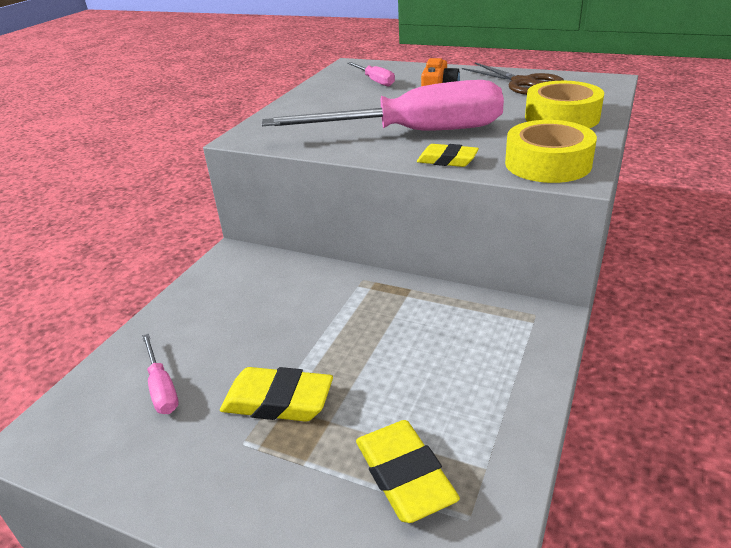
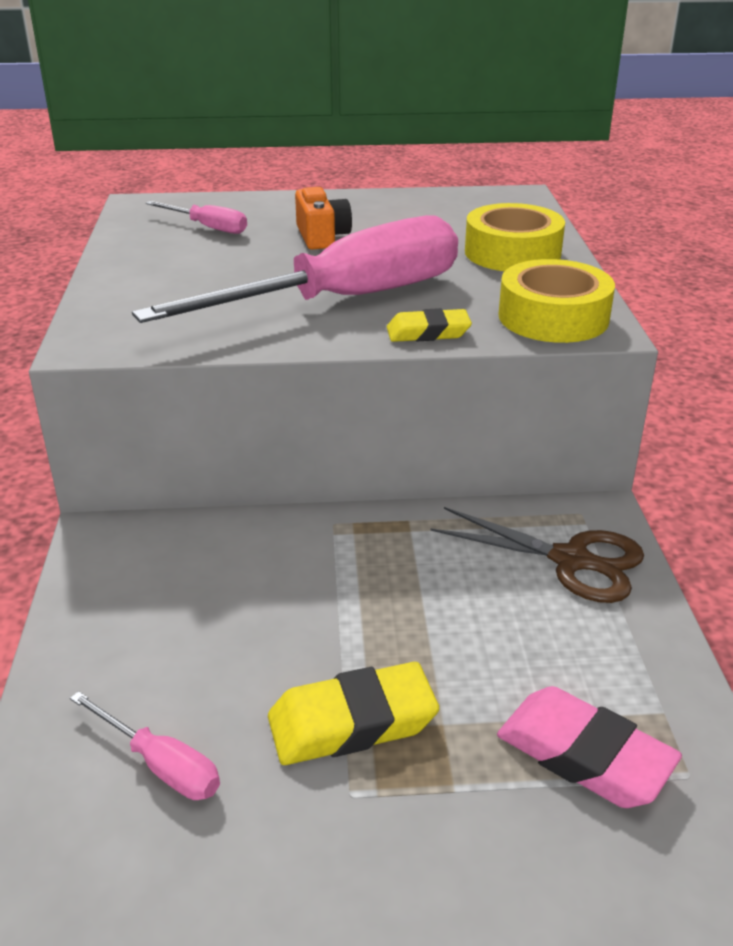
camera: 30 degrees left, 0 degrees up
yellow eraser [356,420,460,523] -> pink eraser [497,686,682,808]
brown scissors [462,62,564,95] -> brown scissors moved to [430,507,644,603]

